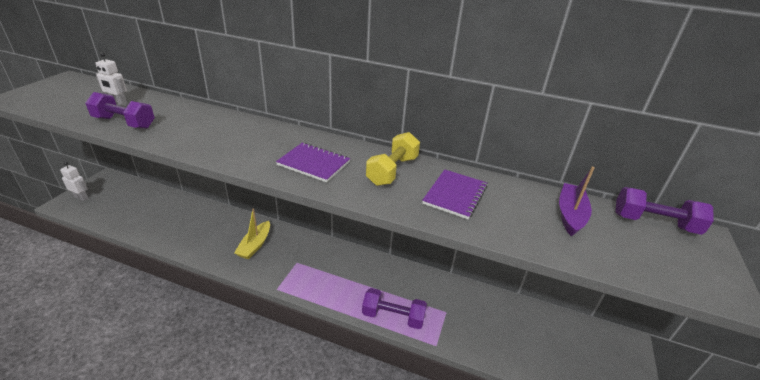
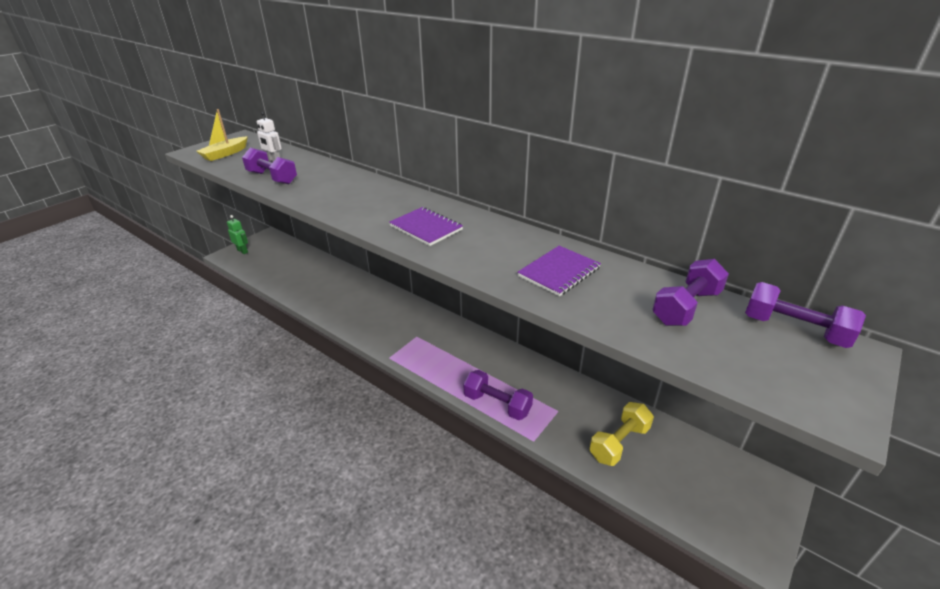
camera: 20 degrees right, 0 degrees up
white robot [60,162,88,201] -> green robot [227,215,248,254]
yellow boat [234,208,270,259] -> yellow boat moved to [196,109,248,161]
yellow dumbbell [366,132,420,186] -> yellow dumbbell moved to [590,402,654,466]
purple boat [559,167,595,236] -> purple dumbbell [652,259,729,326]

